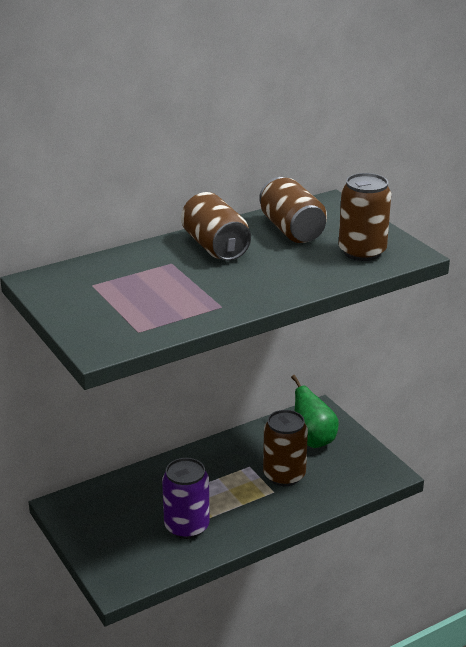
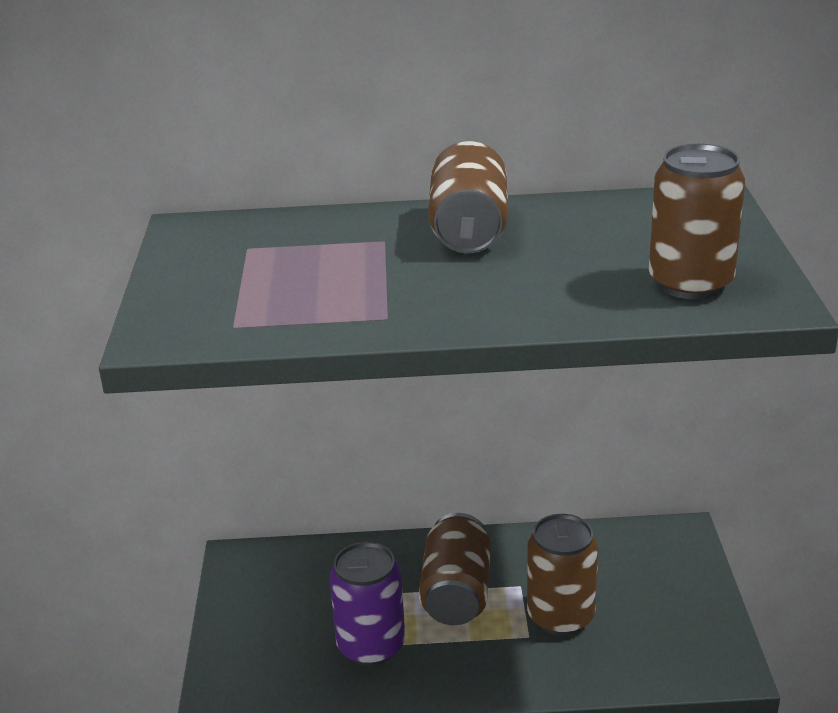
camera: 30 degrees right, 0 degrees up
brown can [259,177,327,243] -> brown can moved to [419,513,491,625]
green pear [291,375,339,448] -> none

